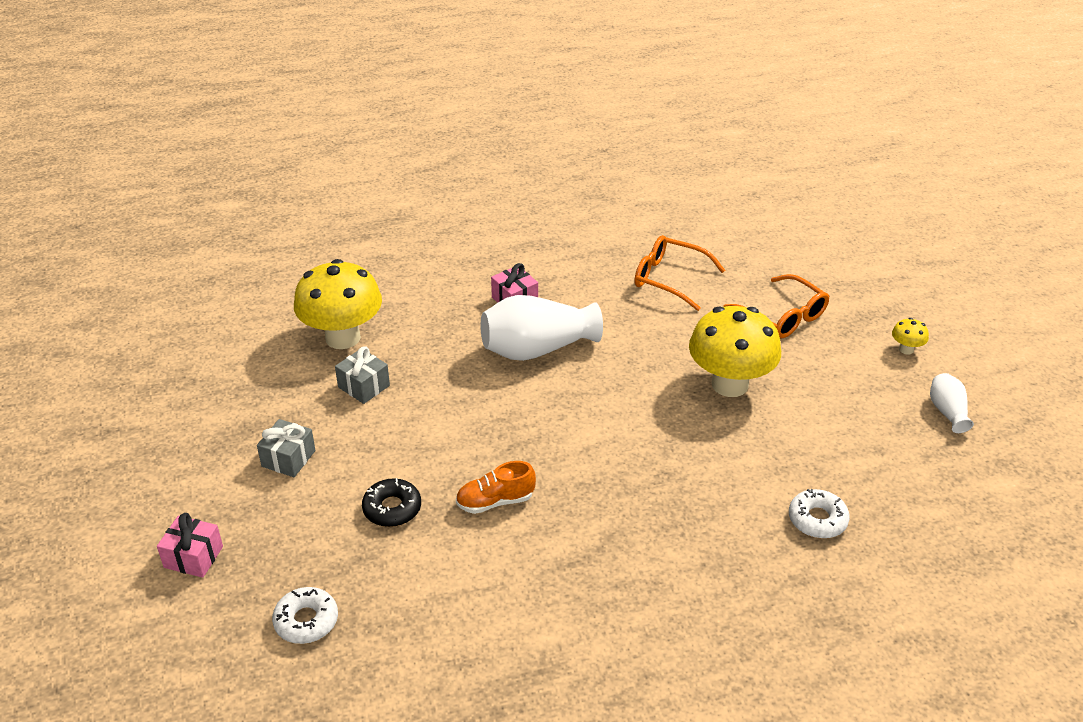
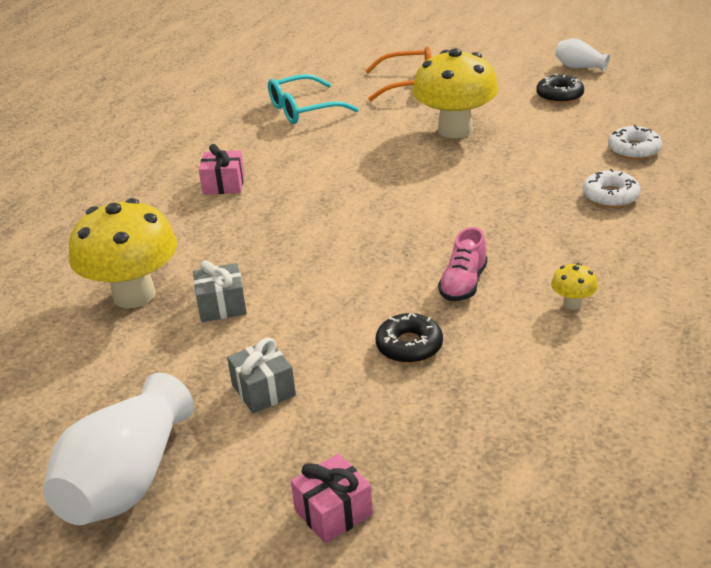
camera: 50 degrees left, 5 degrees down
white donut [272,587,338,644] -> white donut moved to [583,169,640,208]
orange shoe [456,461,536,514] -> pink shoe [438,227,488,301]
white vase [481,295,603,361] -> white vase moved to [43,373,194,525]
orange glasses [634,235,725,311] -> turquoise glasses [268,74,359,124]
yellow mushroom [892,318,929,355] -> yellow mushroom moved to [551,263,598,310]
none -> black donut [536,74,584,104]

